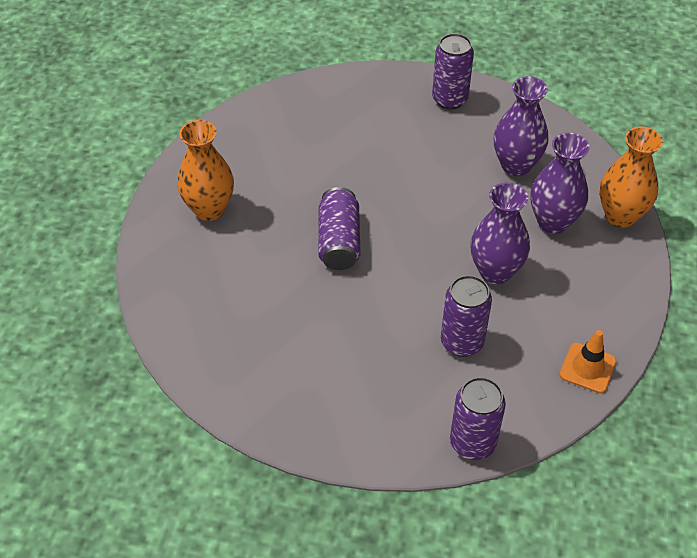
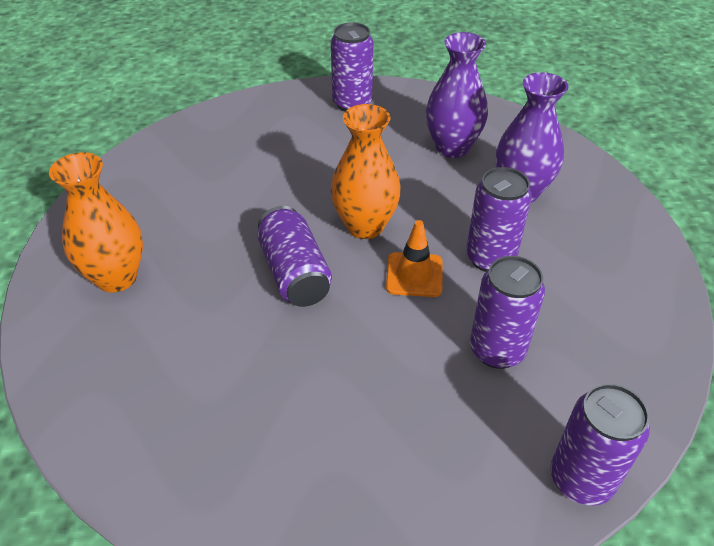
camera: 20 degrees left, 5 degrees down
purple vase [471,182,530,284] -> purple can [466,167,532,272]
orange traffic cone [560,330,617,393] -> orange traffic cone moved to [386,220,442,297]
orange vase [600,127,663,228] -> orange vase moved to [331,104,401,239]

